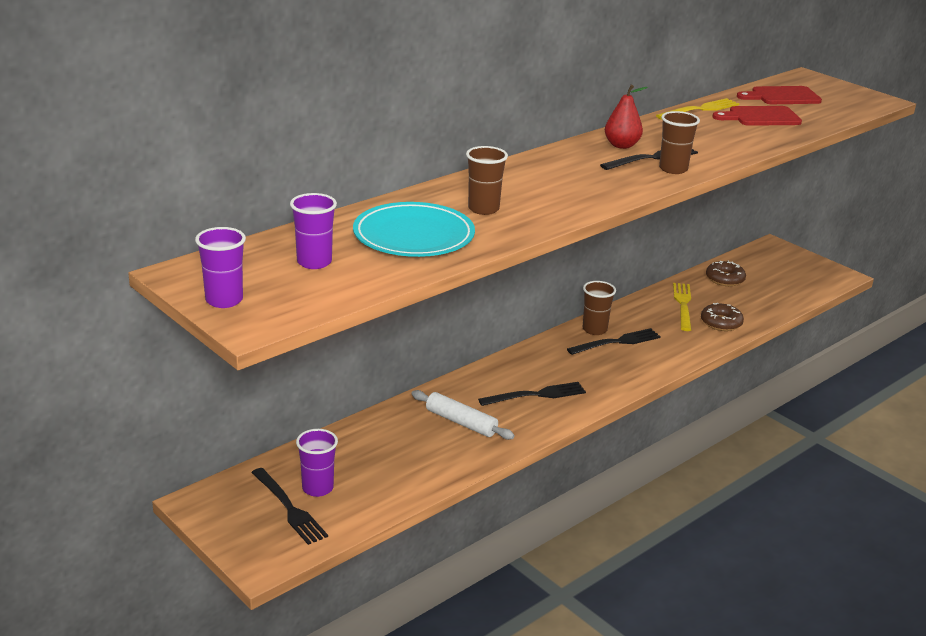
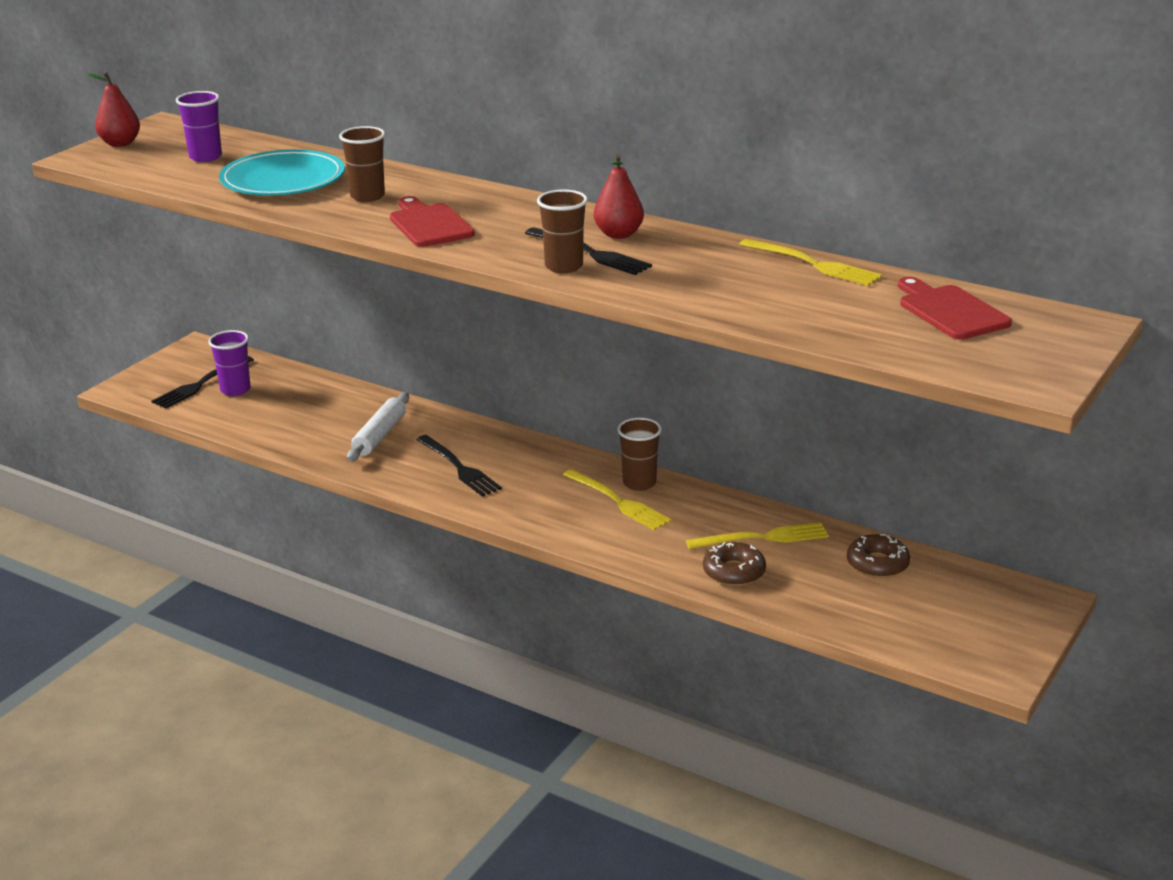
camera: 75 degrees right, 0 degrees up
purple cup [195,227,246,308] -> red pear [86,72,140,147]
black fork [567,328,661,355] -> yellow fork [563,469,671,530]
red cutting board [712,106,802,126] -> red cutting board moved to [390,196,475,247]

